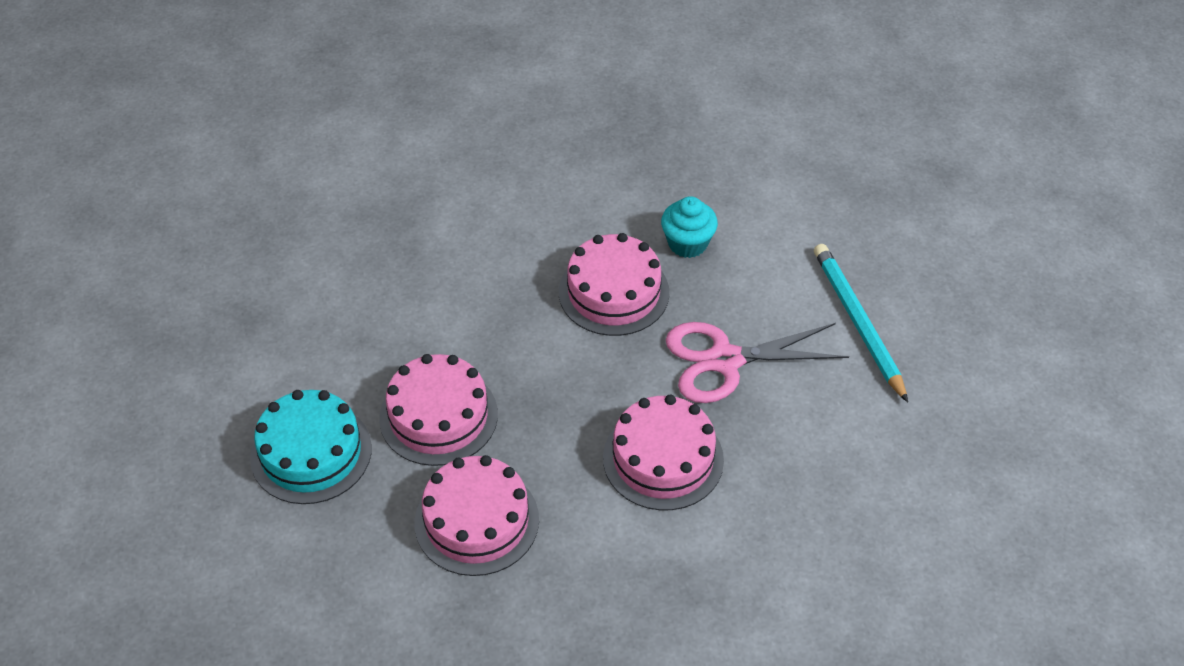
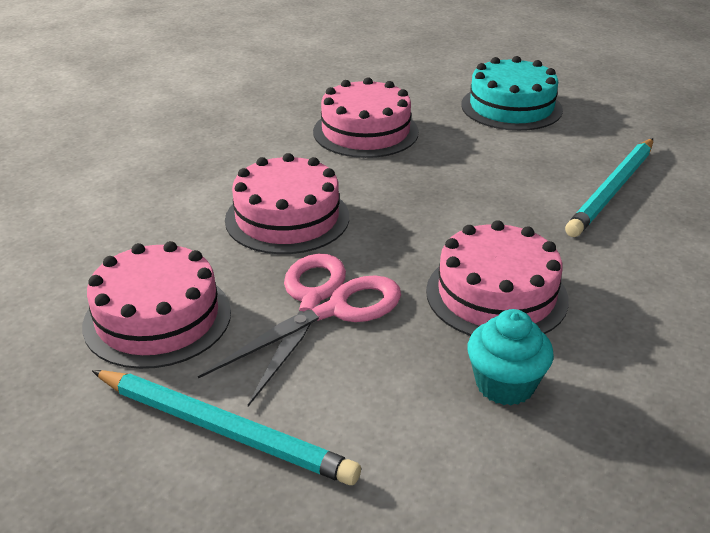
camera: 135 degrees right, 15 degrees down
pink cake [379,354,498,466] -> pink cake moved to [82,241,231,369]
none -> turquoise pencil [565,138,653,237]

